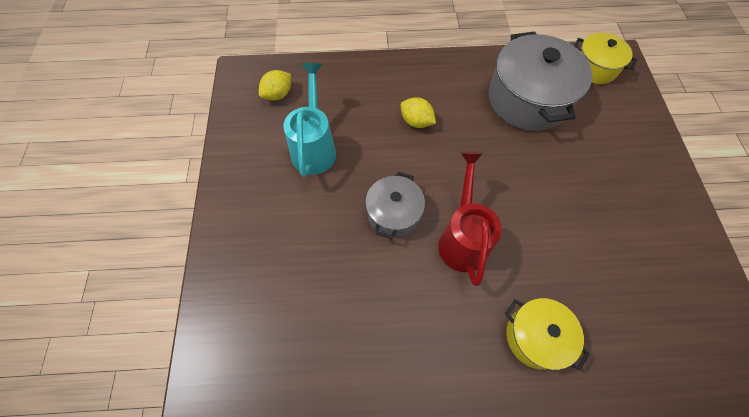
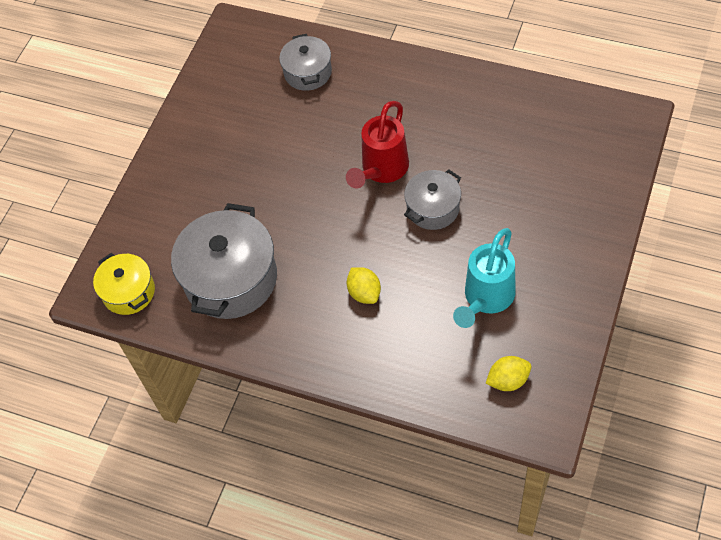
camera: 150 degrees left, 5 degrees down
yellow pot [505,298,590,370] -> none
none -> grey pot [279,34,332,91]

